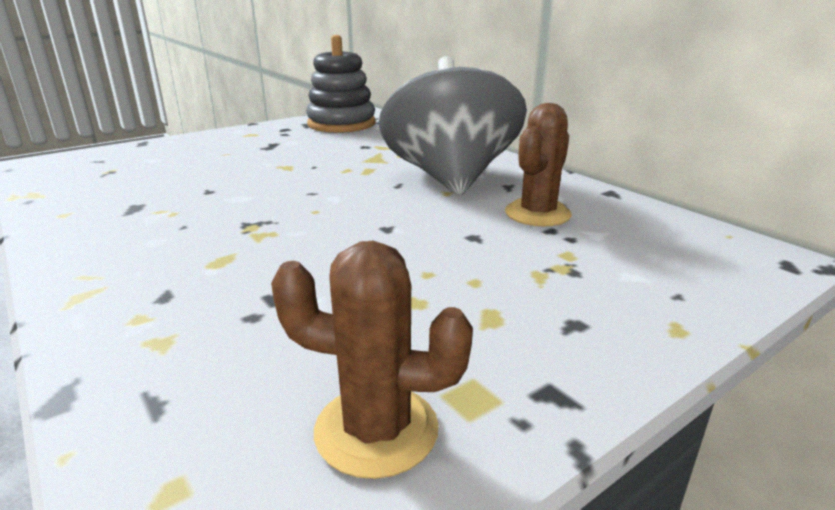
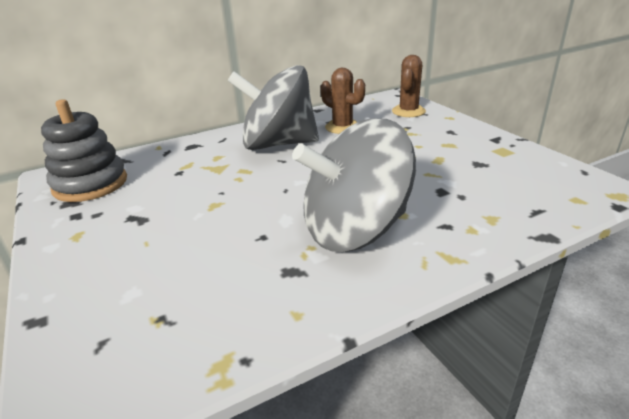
camera: 80 degrees left, 5 degrees up
brown cactus [271,241,473,479] -> brown cactus moved to [392,55,426,117]
none -> grey spinning top [292,119,416,252]

